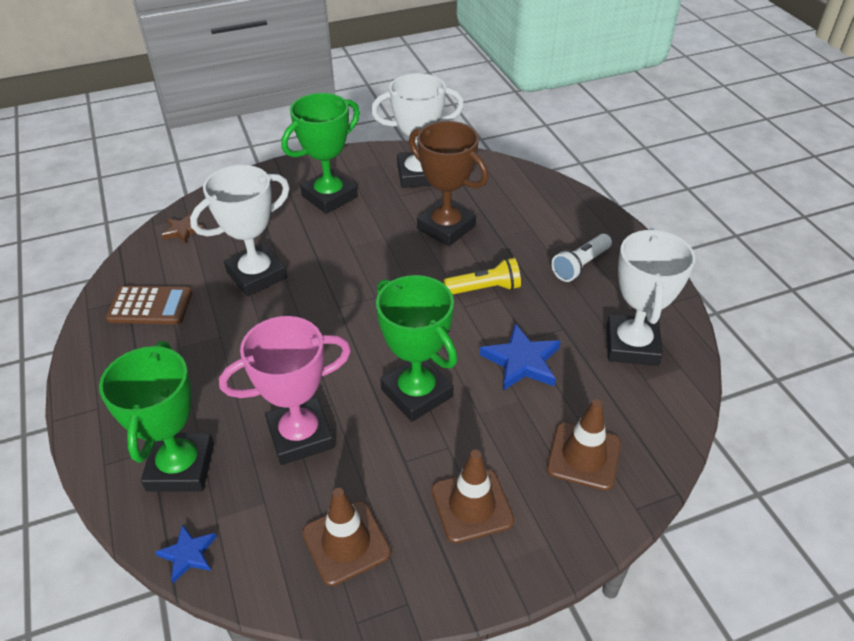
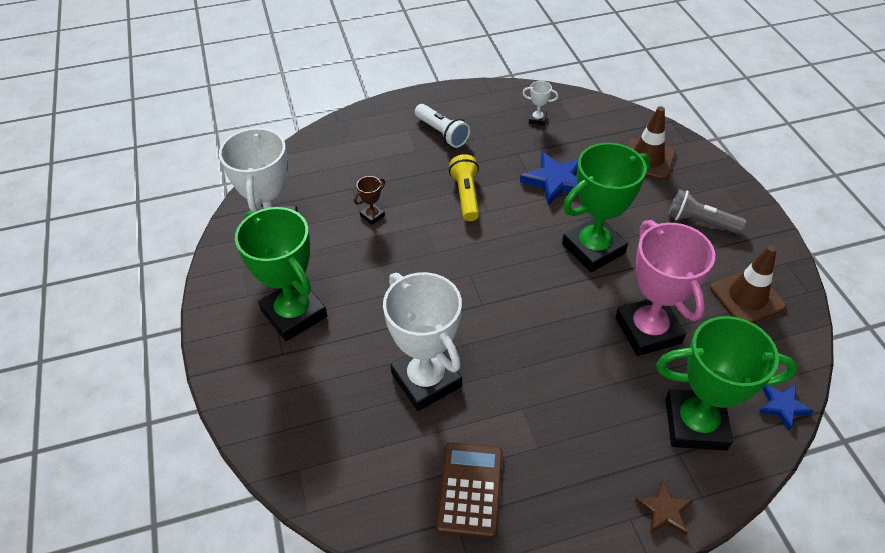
camera: 85 degrees left, 5 degrees up
brown star [162,214,204,244] -> brown star moved to [635,480,693,535]
brown trophy [409,121,489,246] -> brown trophy [354,176,385,225], size x0.41
brown traffic cone [431,450,514,543] -> grey flashlight [668,189,746,234]
white trophy [606,228,695,366] -> white trophy [522,81,558,125], size x0.41

